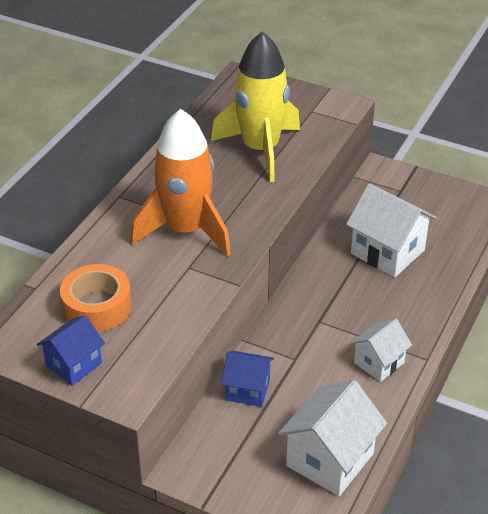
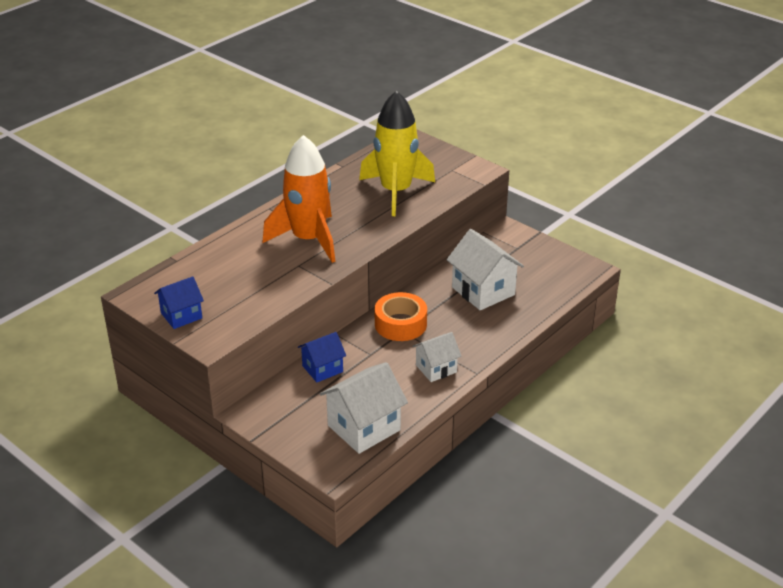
camera: 15 degrees right, 5 degrees down
orange tape [60,264,132,332] -> orange tape moved to [375,292,427,341]
blue house [221,351,274,407] -> blue house turned 60 degrees counterclockwise [298,332,346,382]

